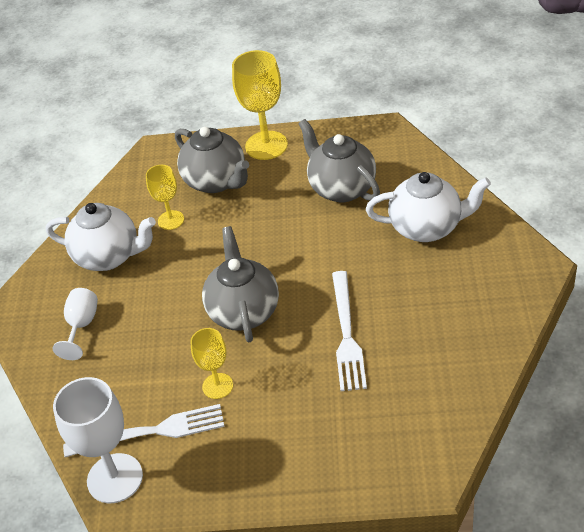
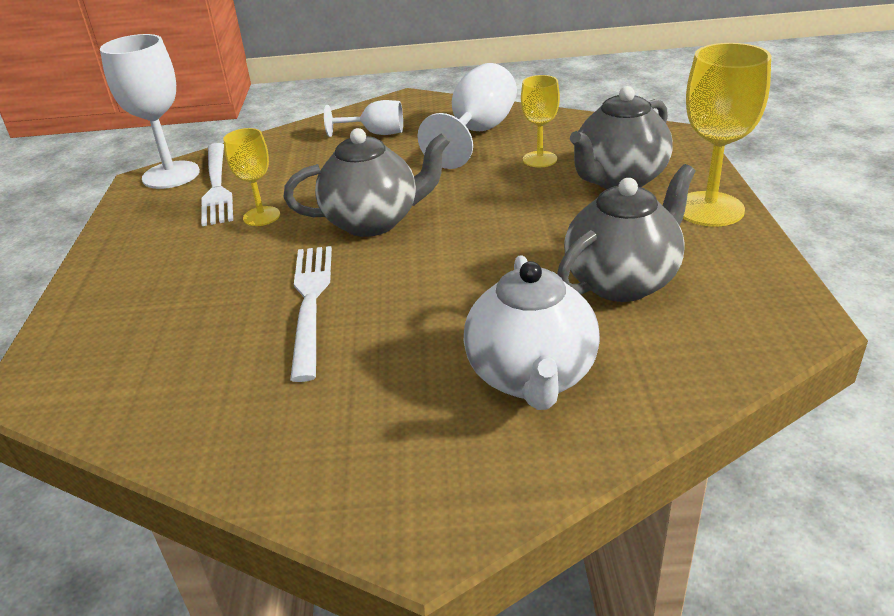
camera: 85 degrees right, 10 degrees down
white teapot [46,203,156,271] -> white goblet [418,63,517,169]
white fork [332,271,367,391] -> white fork turned 90 degrees clockwise [290,246,332,382]

